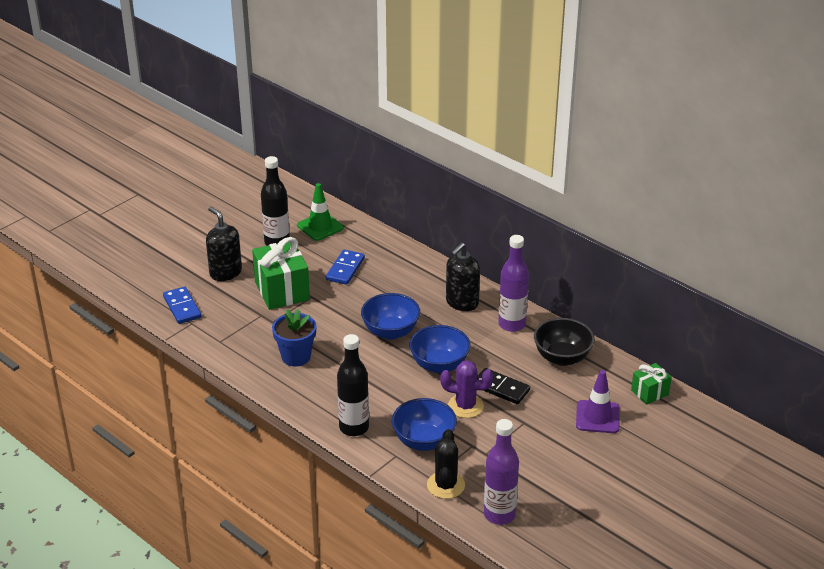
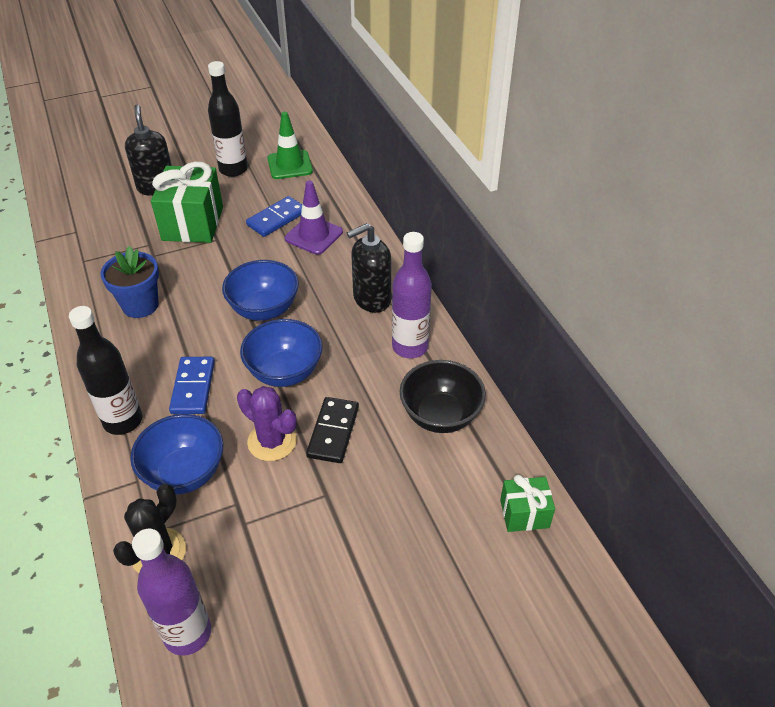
camera: 25 degrees right, 10 degrees up
blue domino [163,287,201,324] -> blue domino moved to [169,357,215,414]
black domino [477,368,530,404] -> black domino turned 45 degrees clockwise [306,397,359,463]
purple traffic cone [576,370,620,433] -> purple traffic cone moved to [285,180,343,255]

